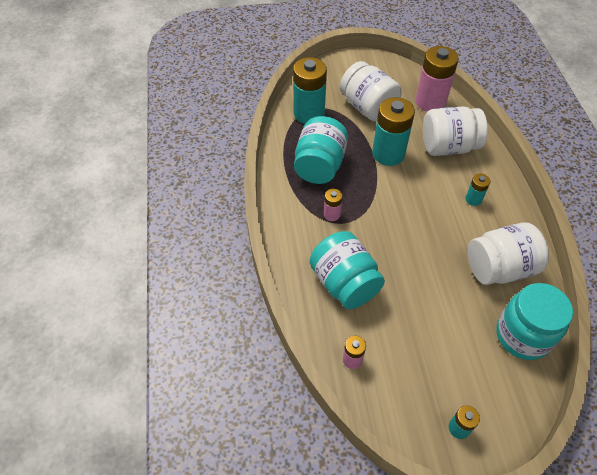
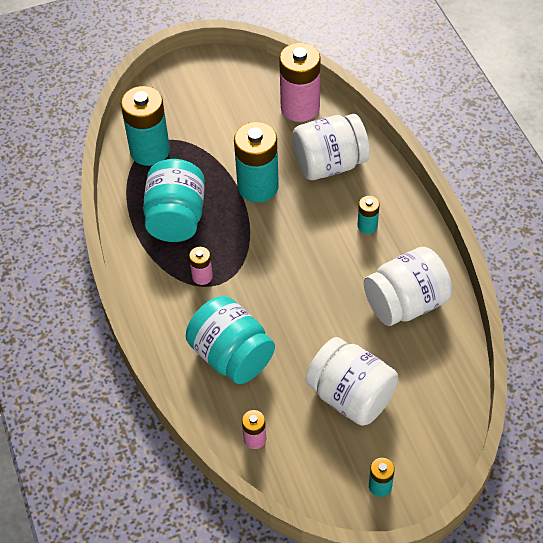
camera: 10 degrees left, 0 degrees up
white jar [340,61,401,122] -> white jar moved to [306,337,399,426]
turquoise jar [496,283,573,360] -> none

